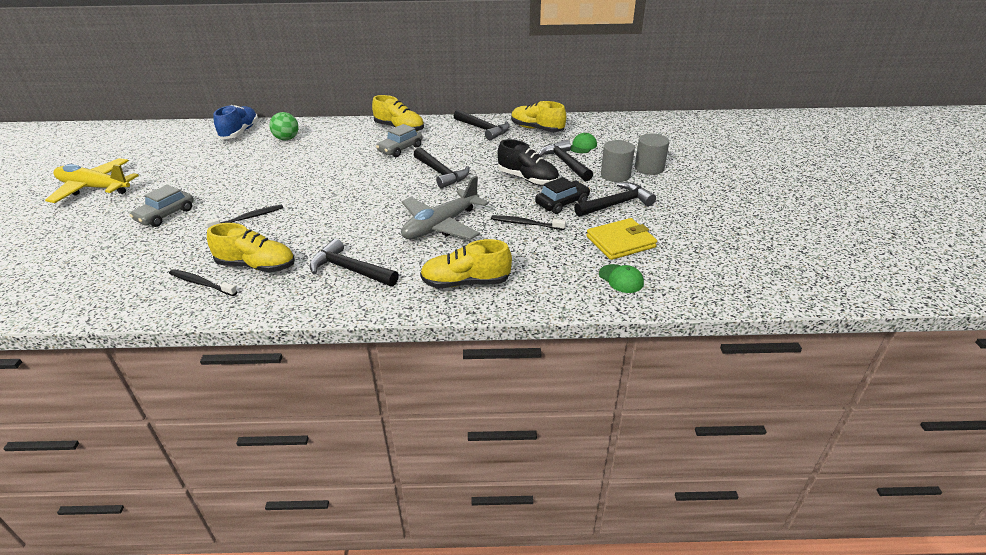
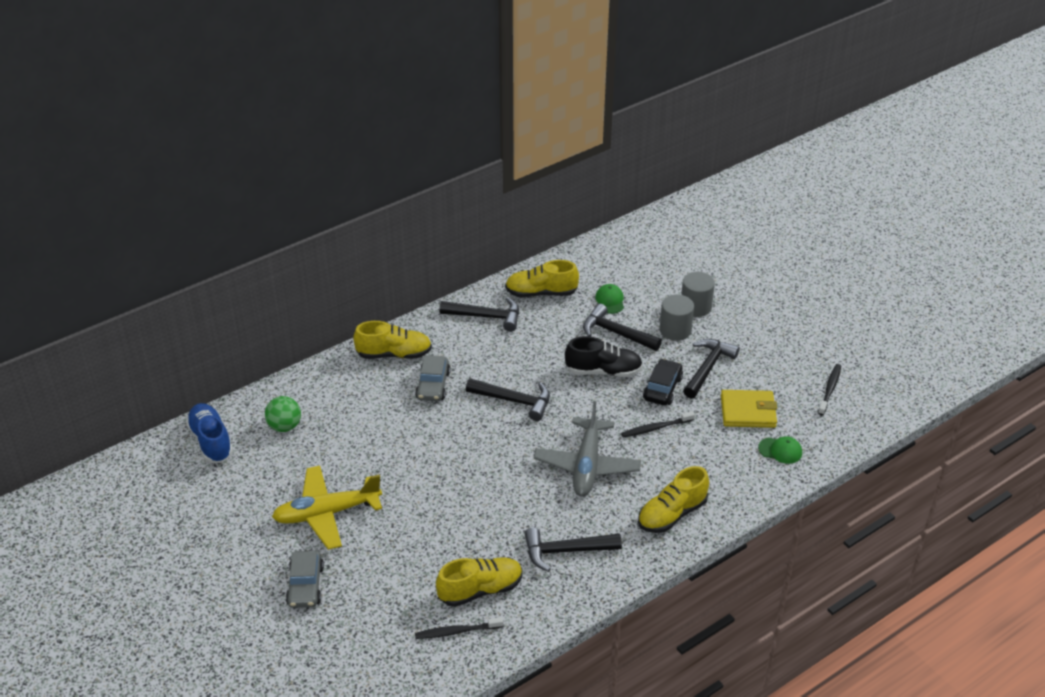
camera: 35 degrees left, 5 degrees up
yellow plane [45,158,139,203] -> yellow plane moved to [272,466,382,550]
black toothbrush [205,204,283,228] -> black toothbrush moved to [818,364,841,415]
yellow wallet [586,218,657,260] -> yellow wallet turned 60 degrees clockwise [721,390,777,428]

